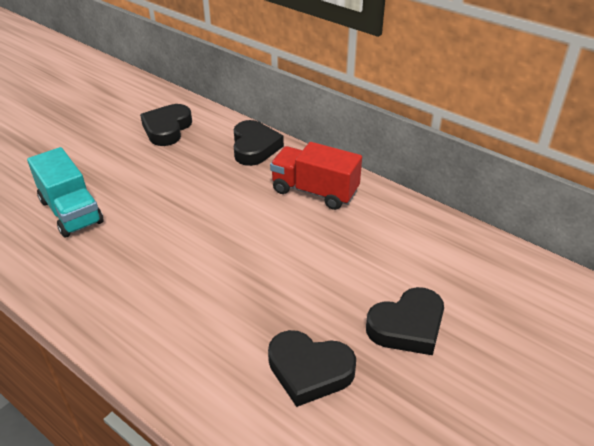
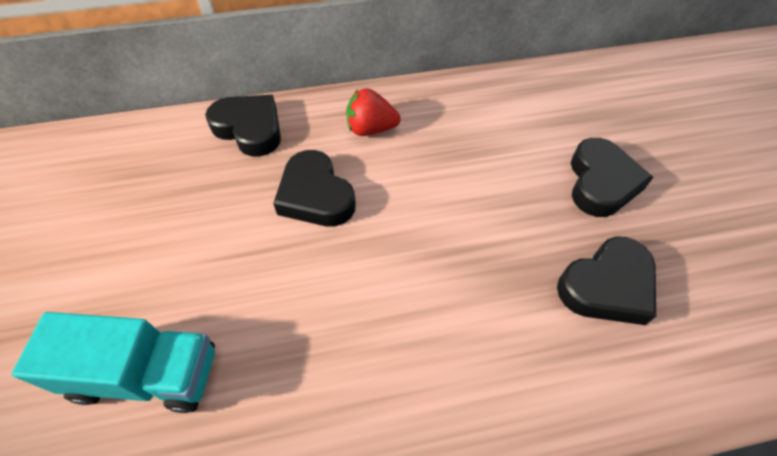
camera: 50 degrees left, 15 degrees up
black heart [140,104,192,146] -> black heart moved to [273,150,356,226]
red truck [270,142,362,210] -> red strawberry [346,88,401,136]

